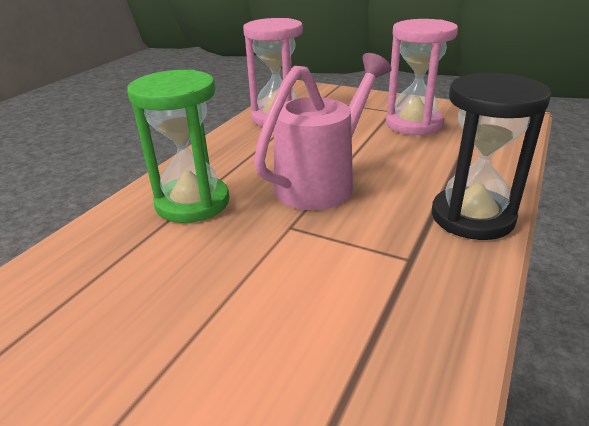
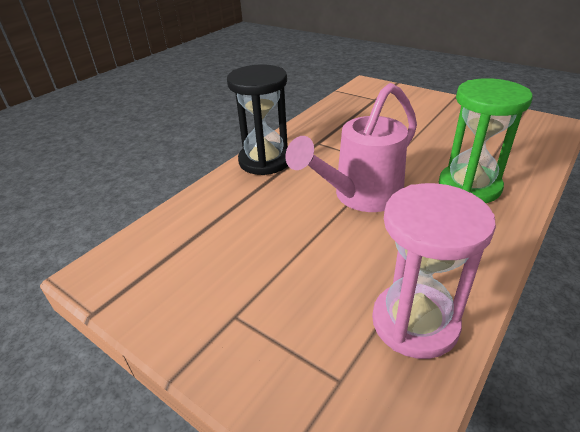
camera: 170 degrees left, 5 degrees up
pink hourglass [386,19,458,135] -> none

